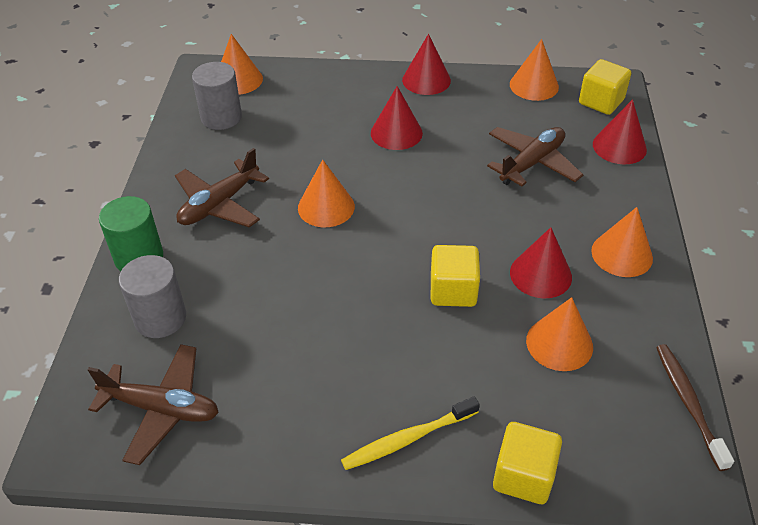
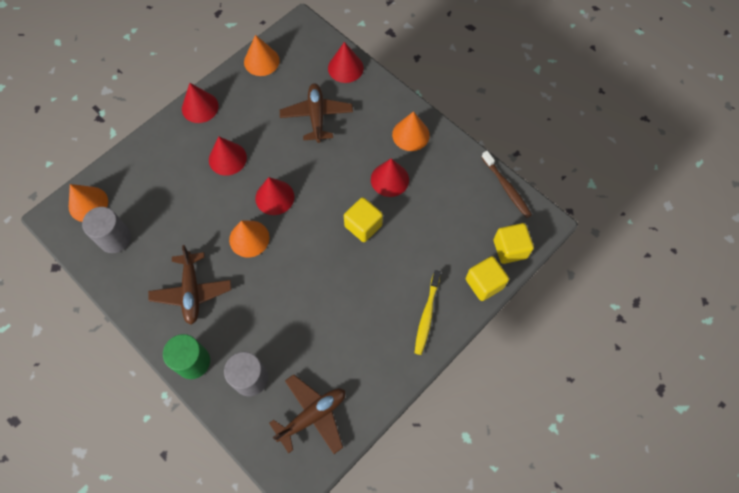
camera: 50 degrees left, 20 degrees up
orange cone [526,297,593,371] -> none
yellow cube [579,59,631,115] -> yellow cube moved to [494,223,534,264]
brown toothbrush [656,344,734,471] -> brown toothbrush turned 150 degrees counterclockwise [481,151,532,218]
none -> red cone [255,177,294,215]

